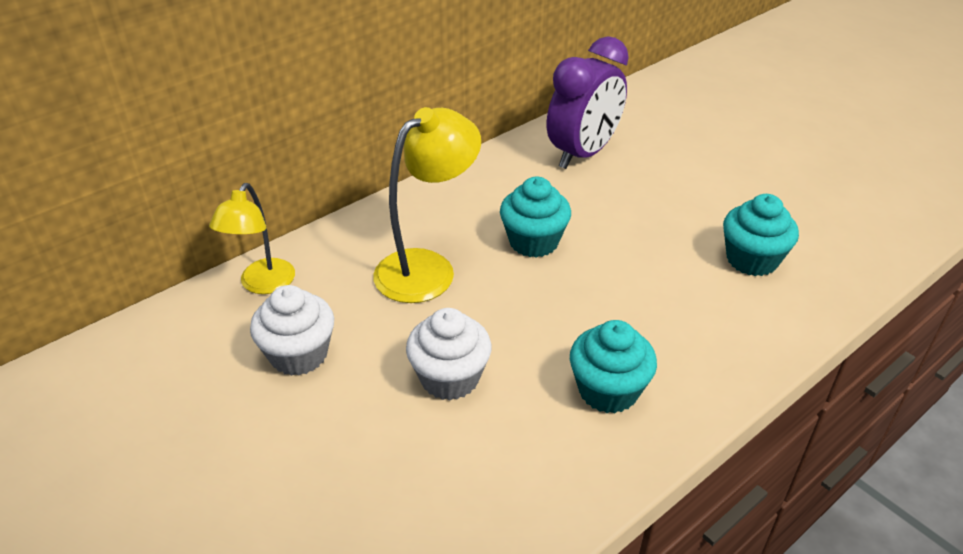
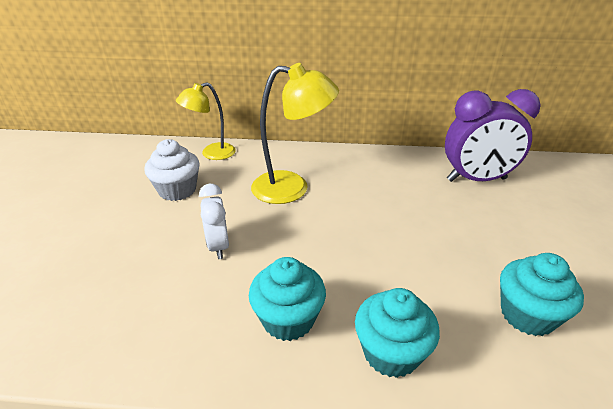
camera: 45 degrees right, 5 degrees down
white cupcake [406,308,491,400] -> white clock [199,184,229,259]
turquoise cupcake [500,176,571,258] -> turquoise cupcake moved to [355,288,440,378]

